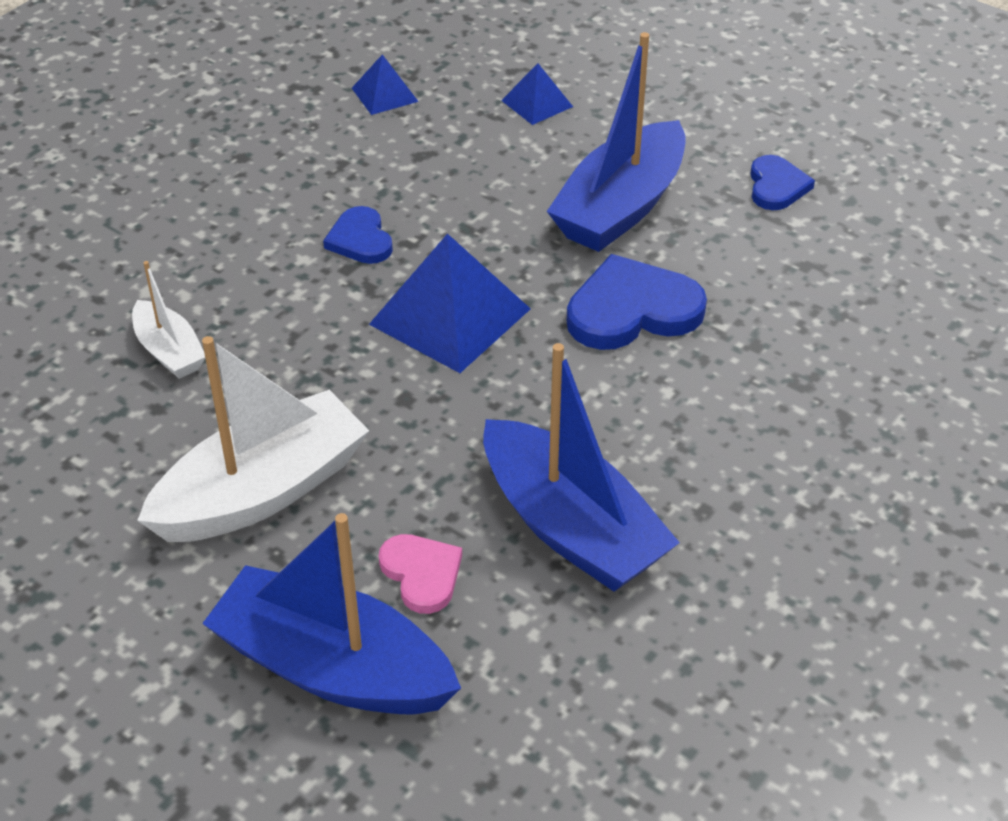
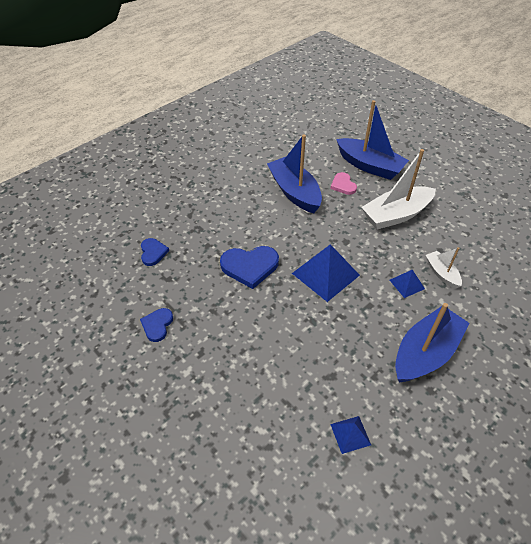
camera: 170 degrees left, 5 degrees up
blue heart [323,206,393,264] -> blue heart moved to [141,238,169,266]
blue pyramid [501,63,573,125] -> blue pyramid moved to [390,270,425,298]
blue boat [547,32,685,252] -> blue boat moved to [395,303,469,382]

